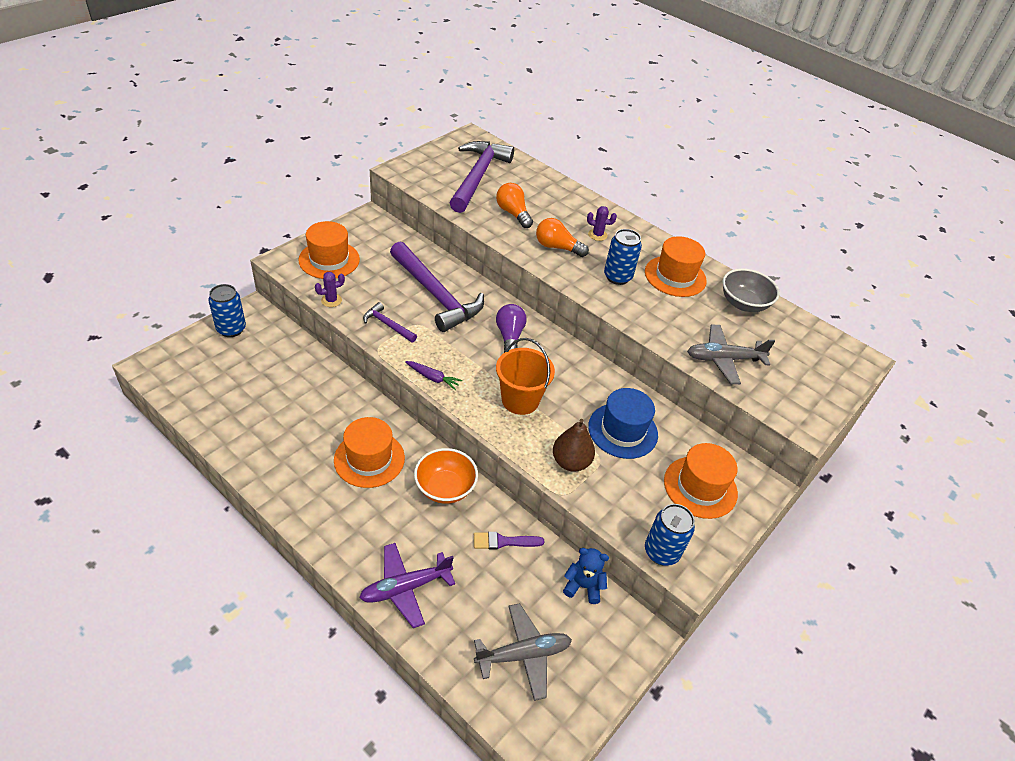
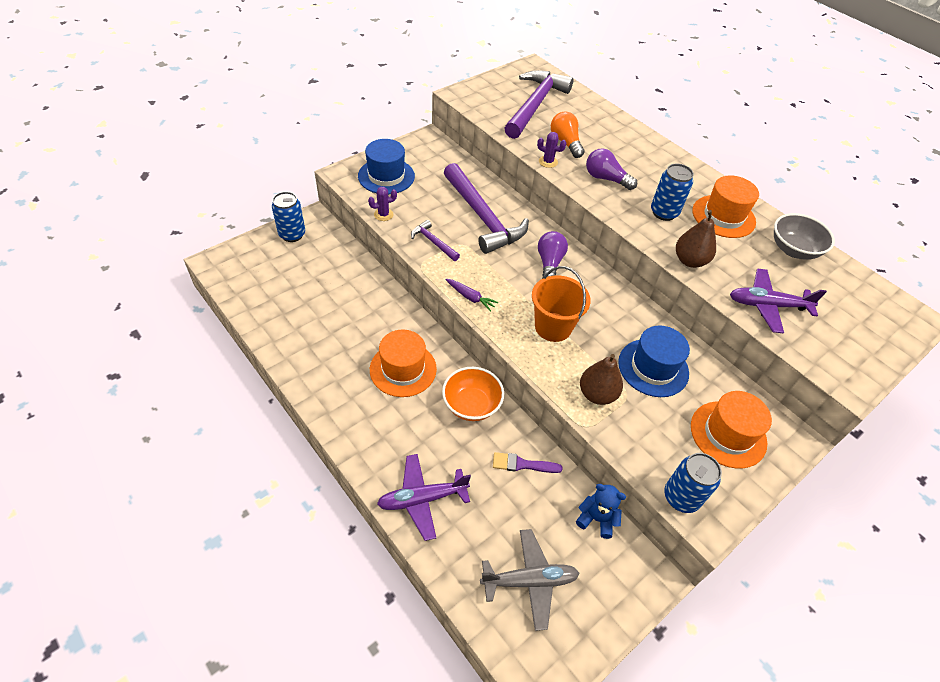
camera: 10 degrees right, 5 degrees up
orange hat [298,221,360,279] -> blue hat [358,139,415,194]
orange light bulb [536,218,589,257] -> purple light bulb [586,149,637,190]
purple cactus [587,206,617,241] -> purple cactus moved to [537,132,566,168]
grey plane [687,325,775,384] -> purple plane [730,269,827,334]
none -> brown pear [676,210,716,268]

